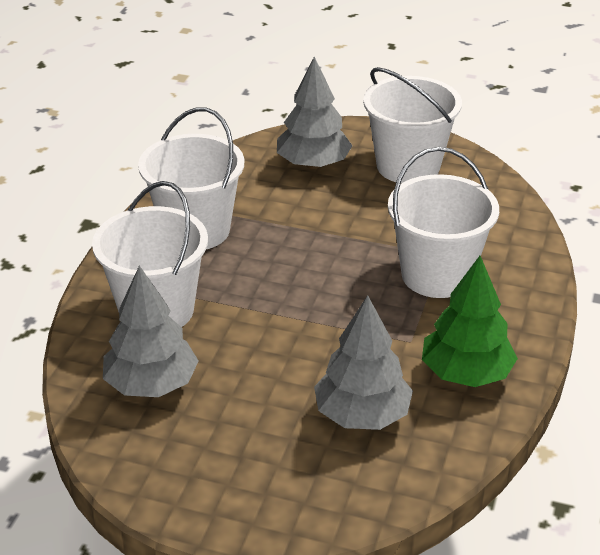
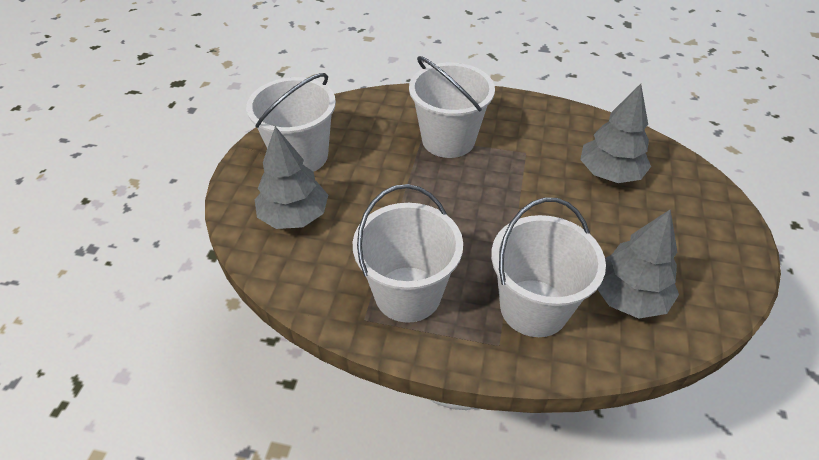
camera: 95 degrees left, 10 degrees up
green tree [422,256,518,387] -> none

